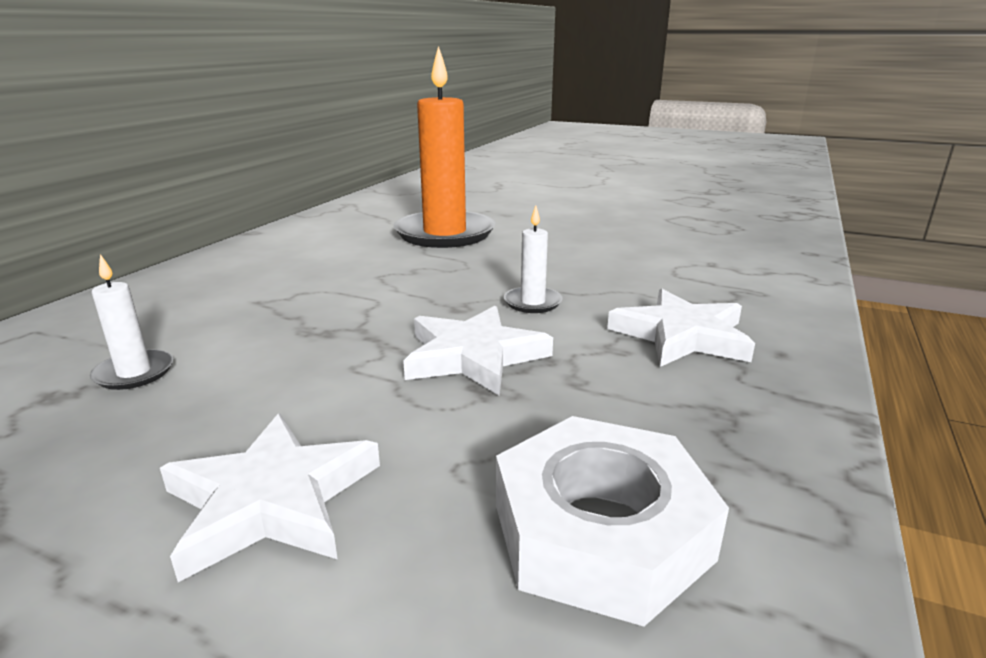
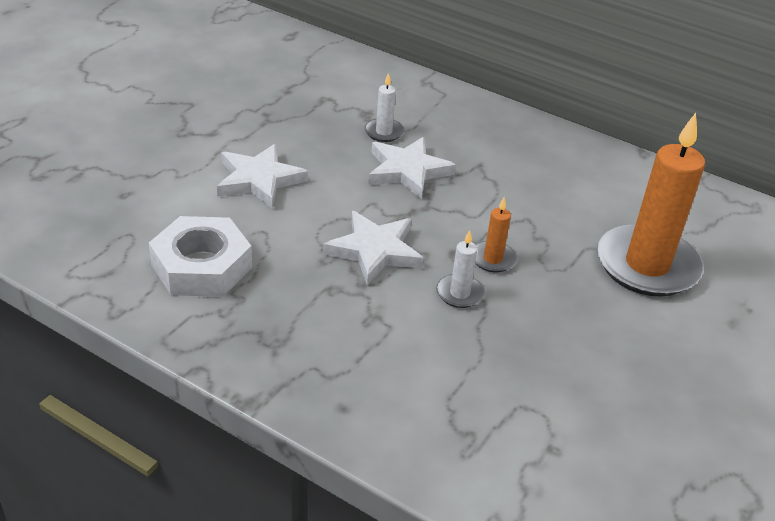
camera: 95 degrees right, 15 degrees up
white star [607,289,755,367] -> white star moved to [368,137,456,199]
none -> orange candle [475,197,517,272]

